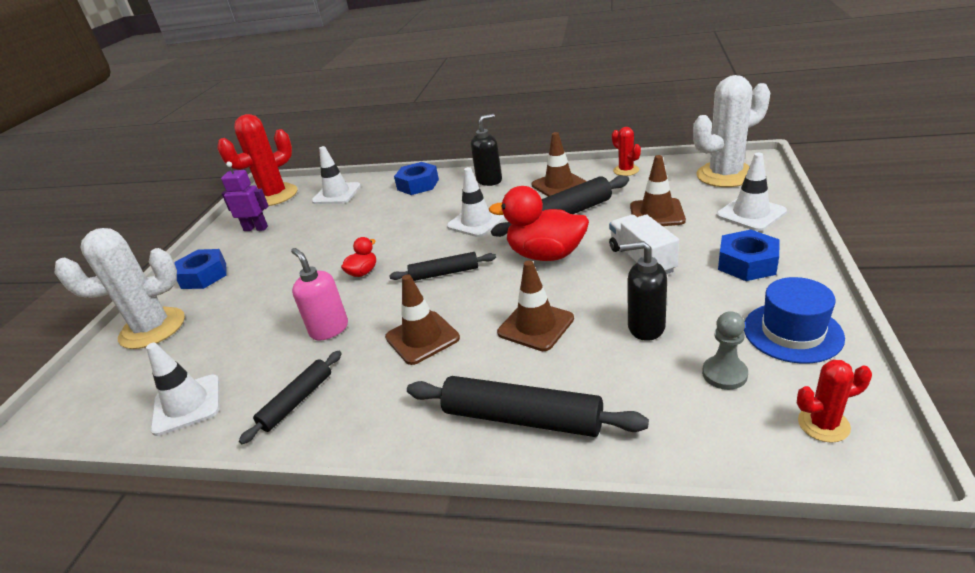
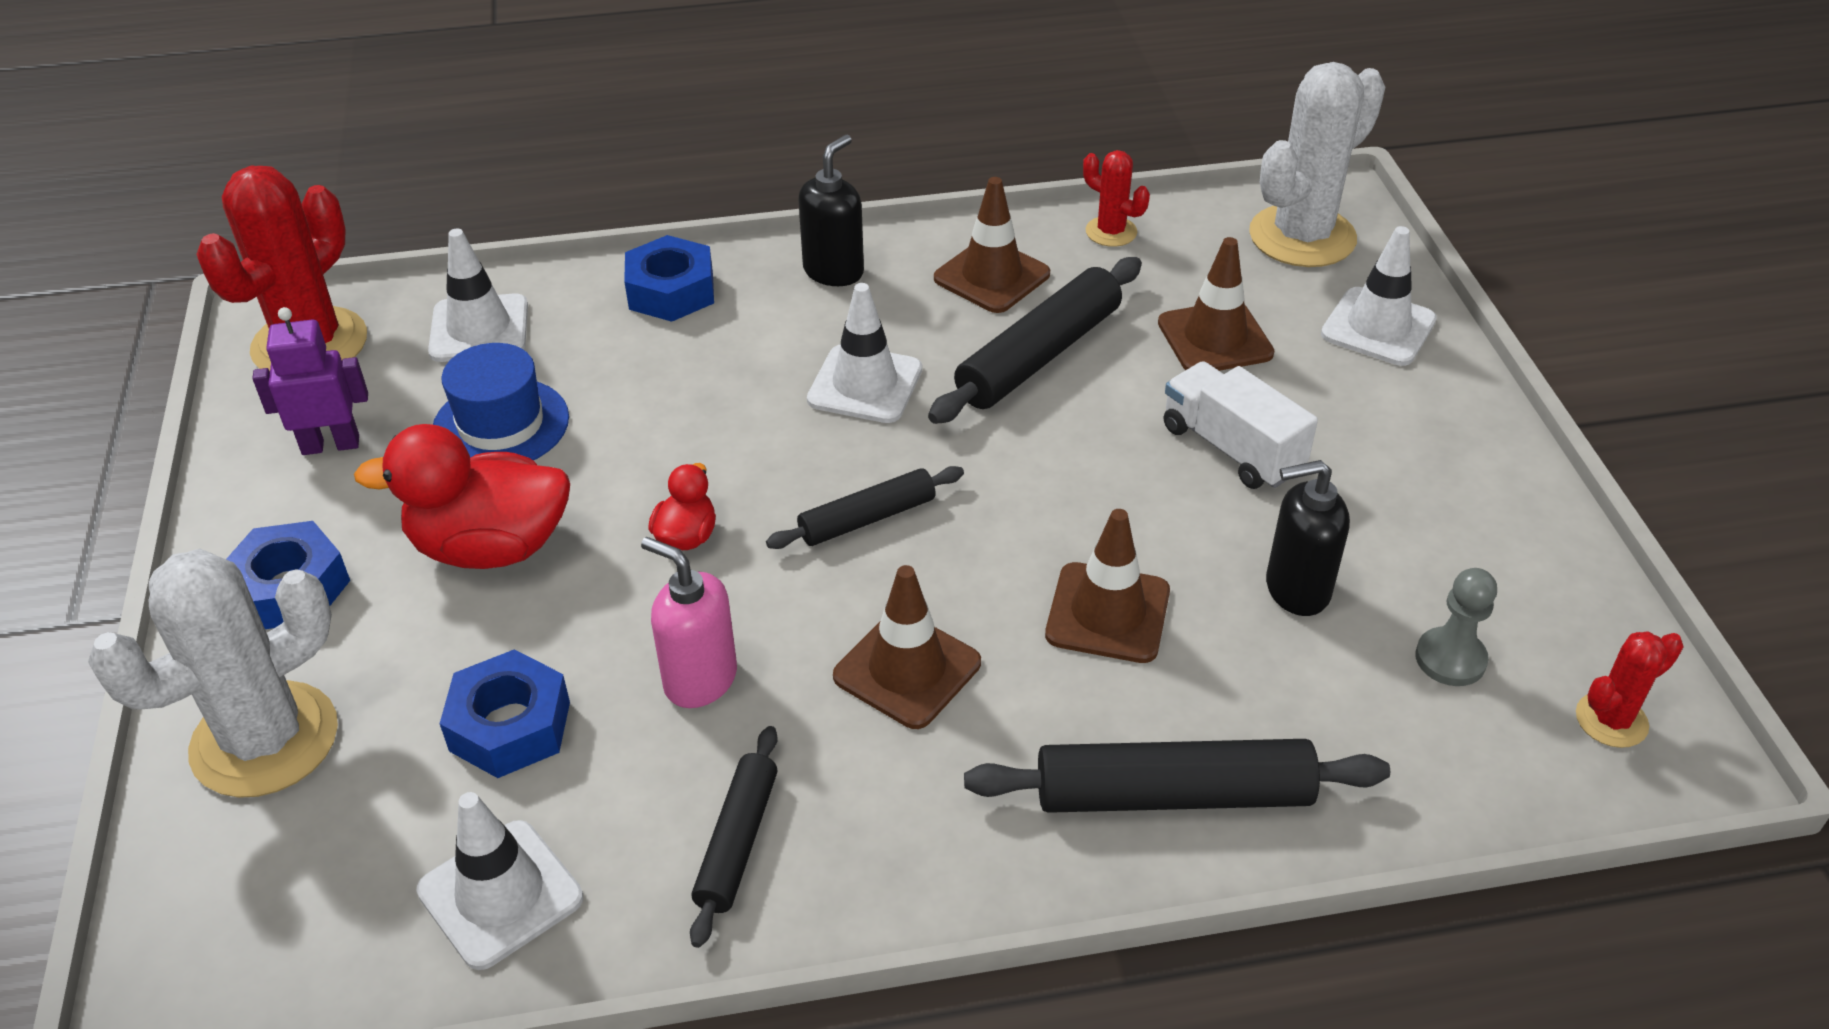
camera: 25 degrees left, 10 degrees up
red duck [489,186,589,261] -> red duck moved to [354,424,570,569]
blue nut [718,230,779,281] -> blue nut moved to [440,649,570,778]
blue hat [744,277,845,364] -> blue hat moved to [433,343,569,460]

